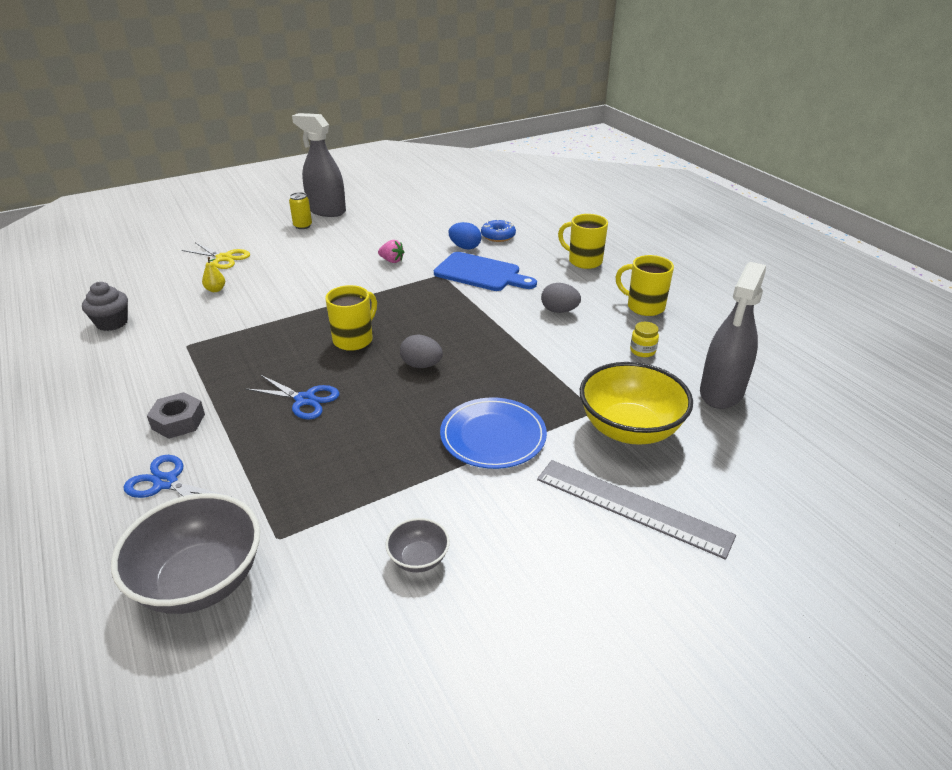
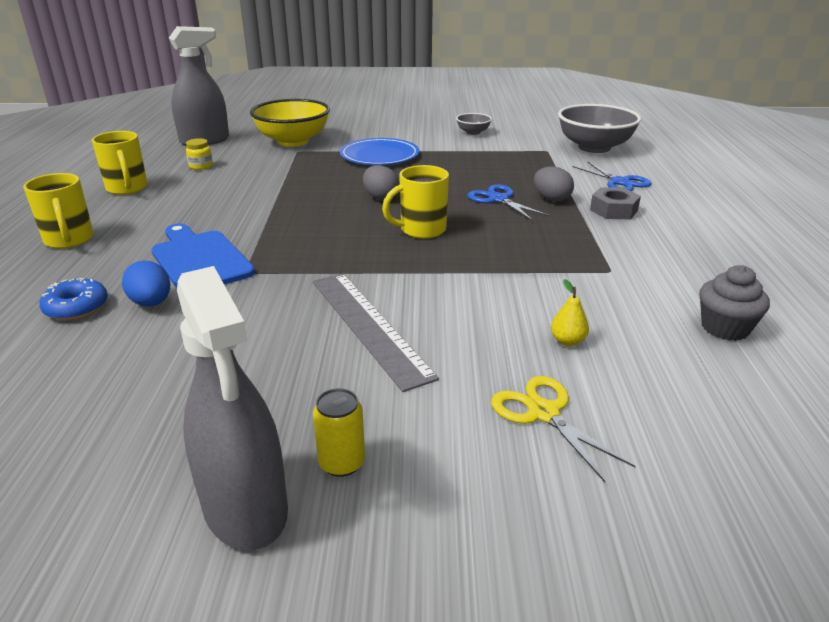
camera: 150 degrees left, 5 degrees down
pink strawberry [378,240,404,263] -> none
grey ruler [537,460,736,560] -> grey ruler moved to [313,273,439,392]
grey egg [541,283,581,313] -> grey egg moved to [534,167,574,202]

